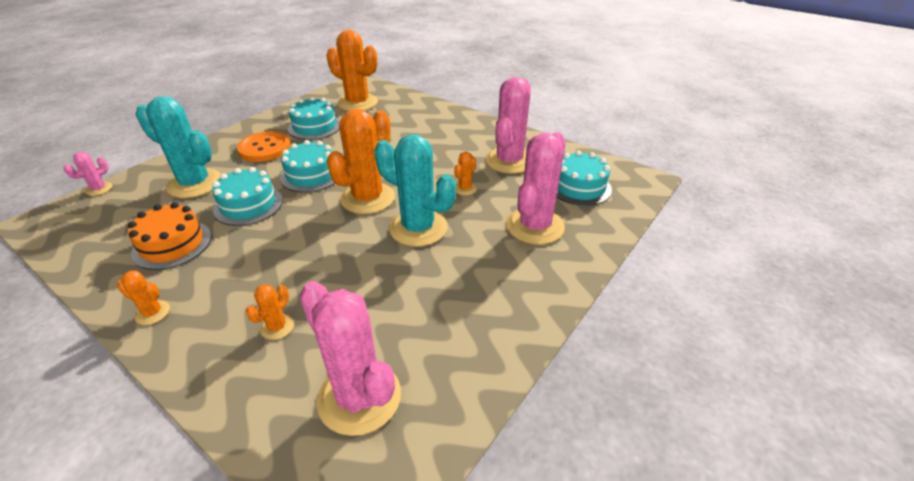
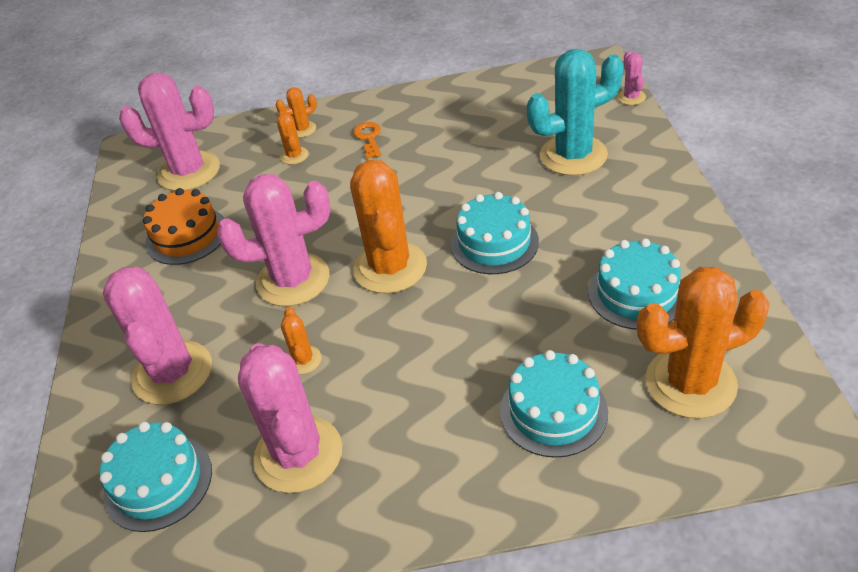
camera: 140 degrees right, 5 degrees up
orange cactus [117,270,170,325] -> orange cactus moved to [275,87,317,137]
orange cake [128,202,212,270] -> orange cake moved to [143,188,225,265]
turquoise cake [212,167,283,226] -> turquoise cake moved to [500,350,608,458]
orange button [237,131,291,162] -> none
turquoise cactus [374,134,456,247] -> pink cactus [217,174,331,306]
none -> orange key [353,122,381,158]

